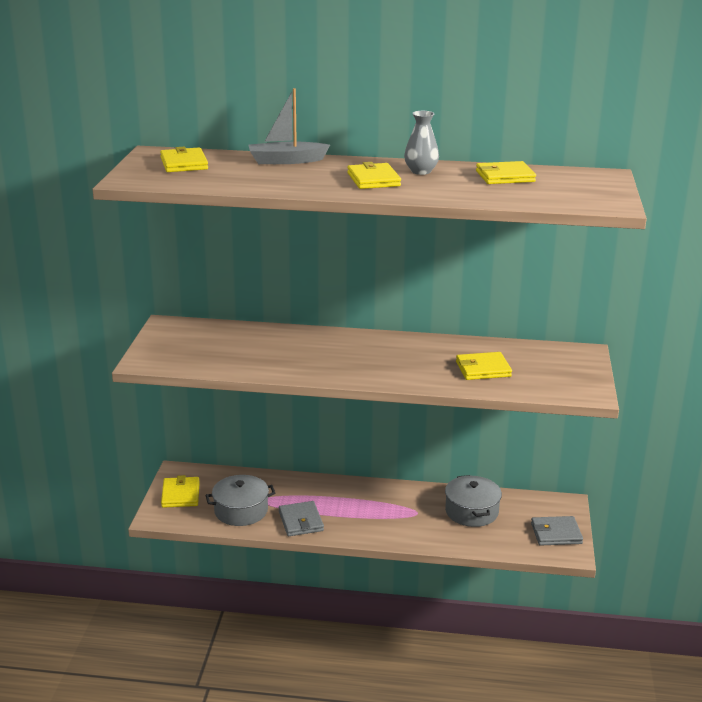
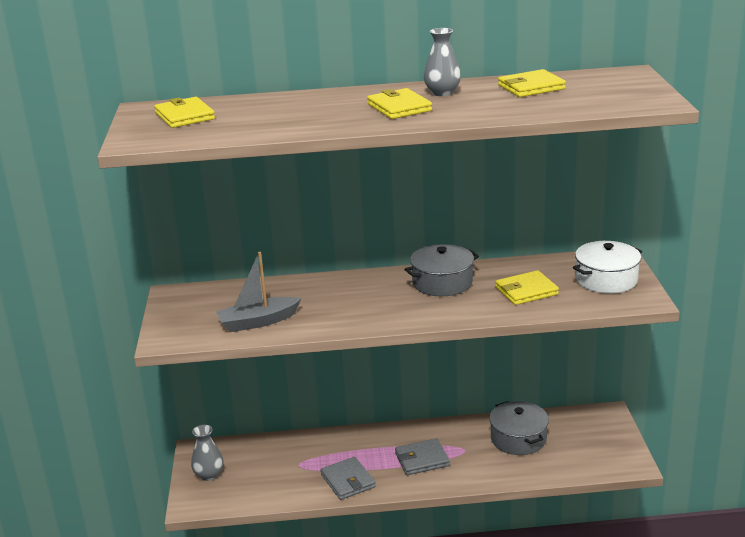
camera: 10 degrees left, 0 degrees up
yellow wallet [161,475,200,508] -> grey vase [191,425,224,481]
grey pot [205,475,275,526] -> grey pot moved to [405,244,479,296]
grey boat [248,88,330,164] -> grey boat moved to [216,252,302,332]
grey wallet [531,516,583,546] -> grey wallet moved to [395,438,450,475]
none -> white pot [573,241,642,294]

